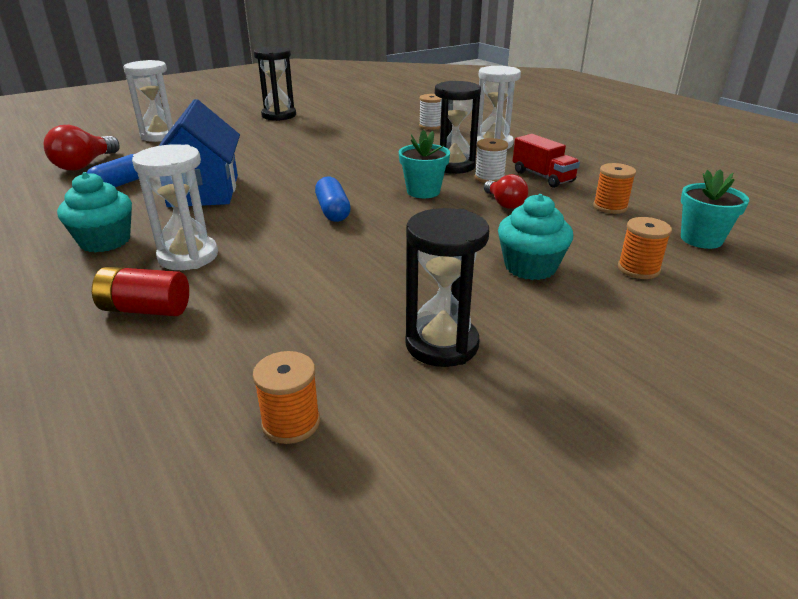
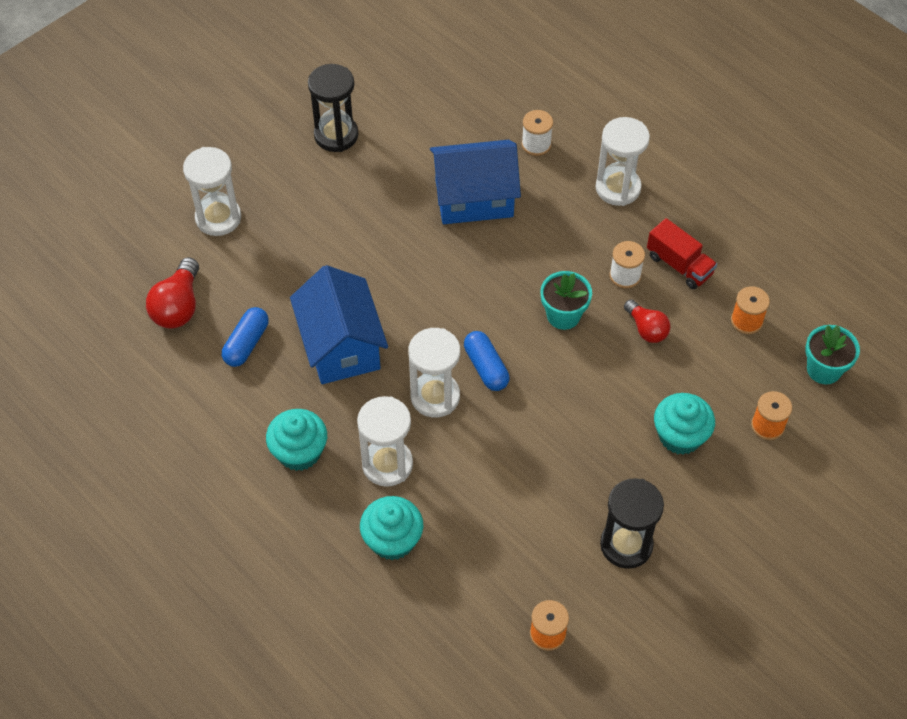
camera: 10 degrees left, 25 degrees up
red battery [92,267,189,316] -> turquoise cupcake [360,496,423,560]
black hourglass [435,81,481,174] -> none
none -> white hourglass [408,328,460,418]
none -> blue house [430,140,521,224]

